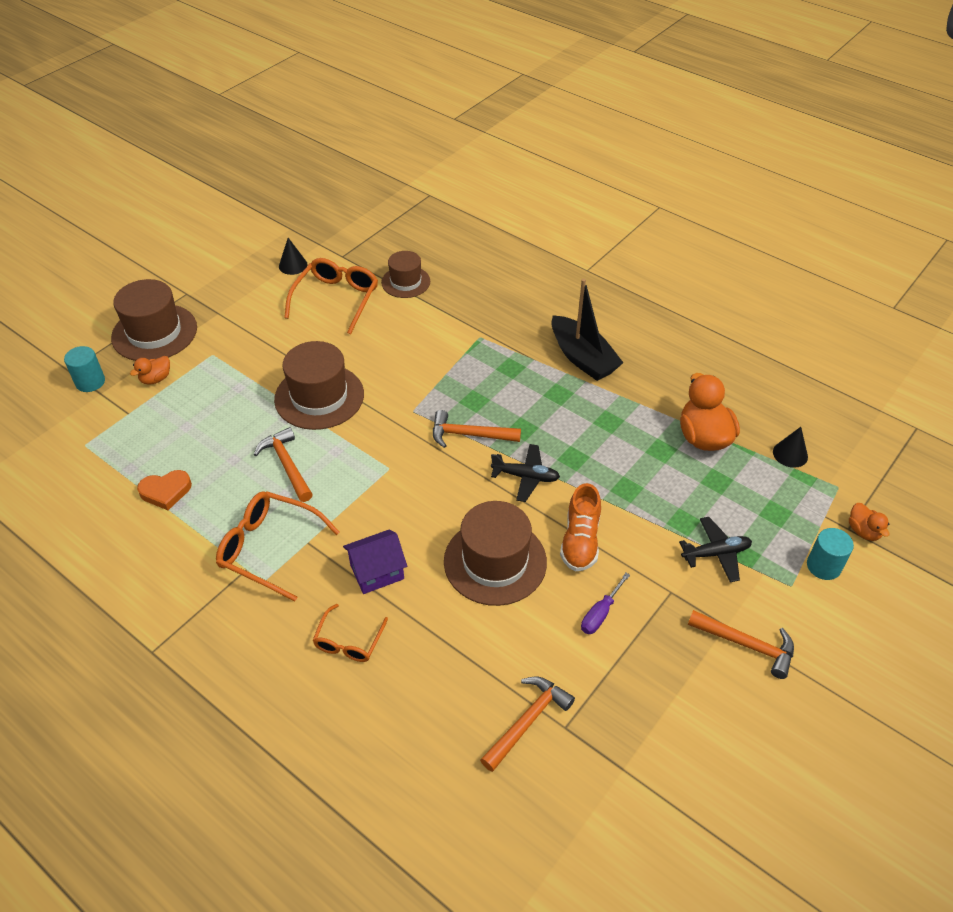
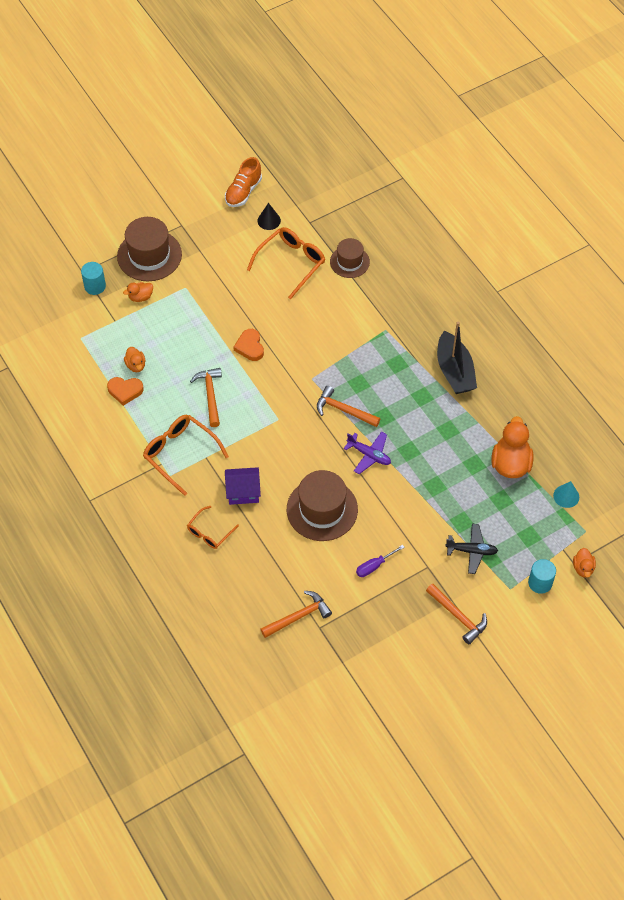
camera: 20 degrees right, 10 degrees up
brown hat [274,341,364,430] -> orange heart [233,329,264,361]
black plane [491,444,560,502] -> purple plane [344,432,391,474]
orange shoe [560,483,601,571] -> orange shoe moved to [225,157,262,207]
black cone [773,427,808,468] -> turquoise cone [553,481,579,508]
none -> orange duck [124,347,146,372]

